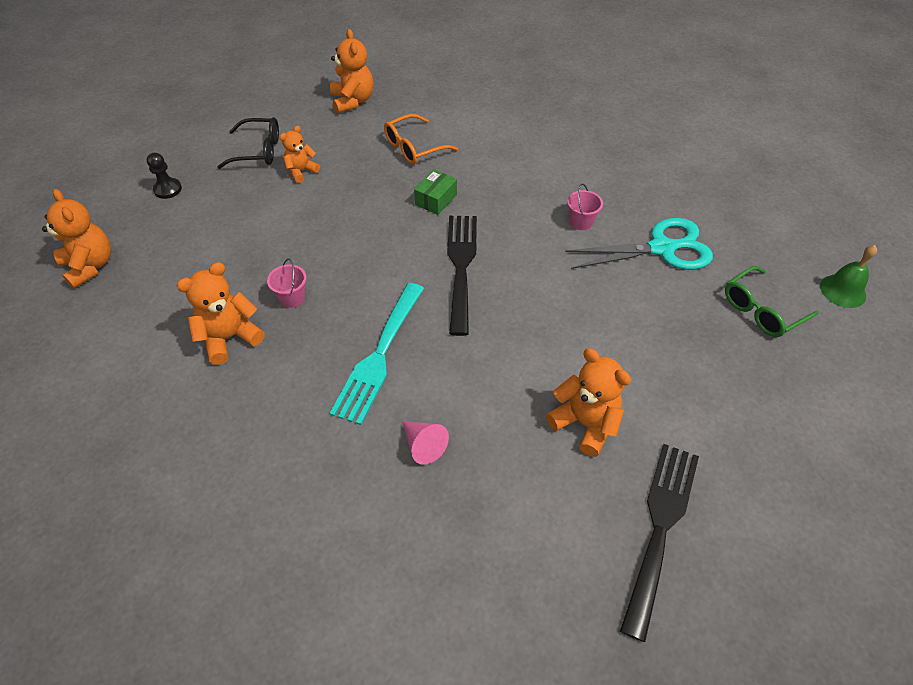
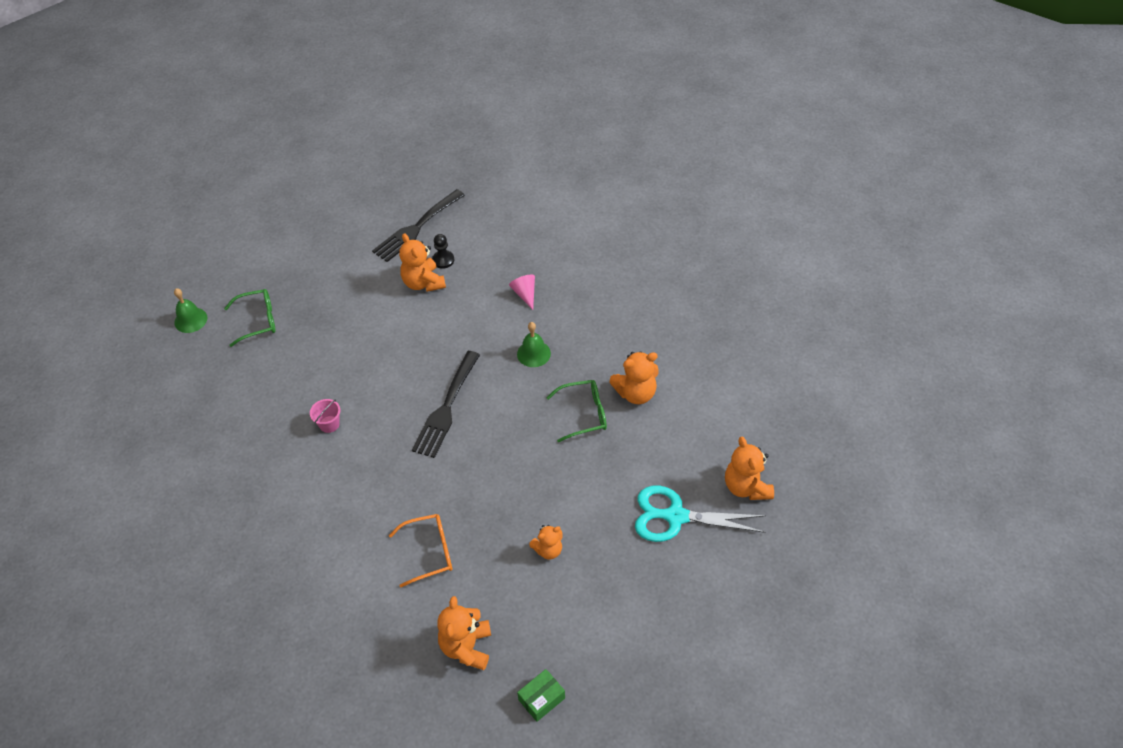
camera: 160 degrees left, 0 degrees up
black pawn [147,153,182,199] -> black pawn moved to [432,234,454,269]
black glasses [217,117,279,169] -> none
pink bucket [267,259,307,308] -> green glasses [546,380,607,442]
turquoise fork [330,283,424,425] -> green bell [517,322,551,367]
green box [414,170,457,215] -> green box moved to [517,669,565,722]
turquoise scissors [565,218,713,270] -> turquoise scissors moved to [635,486,766,542]

